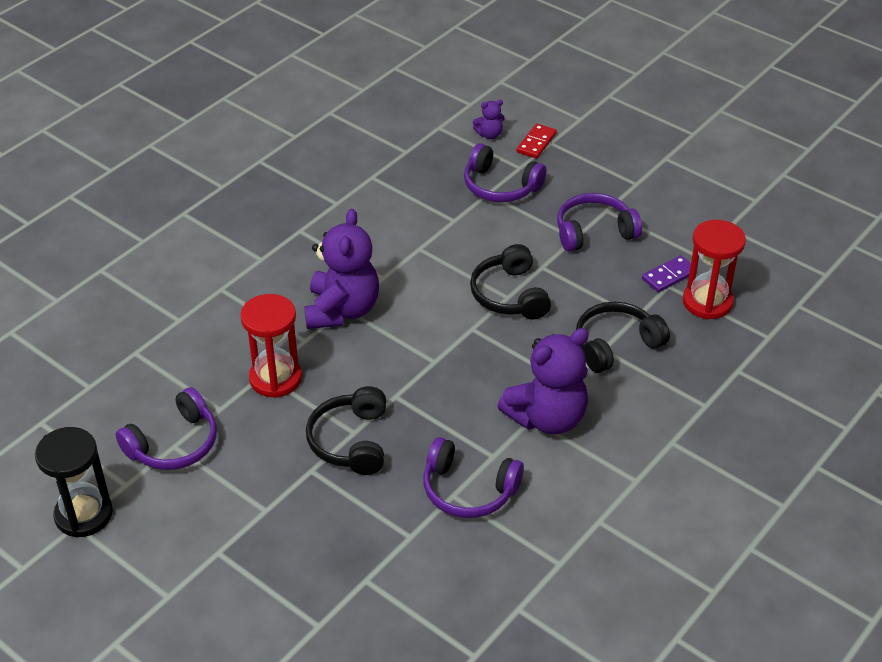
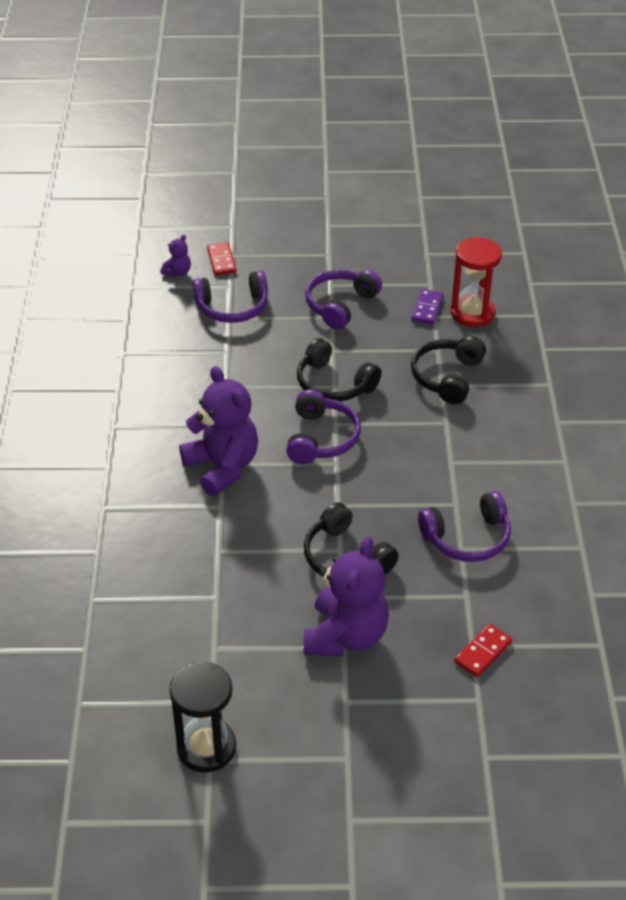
camera: 40 degrees left, 0 degrees up
purple headphones [115,387,217,470] -> purple headphones moved to [286,389,361,464]
red hourglass [240,294,302,398] -> none
purple teddy bear [497,328,589,434] -> purple teddy bear moved to [304,536,389,656]
none -> red domino [454,624,512,677]

